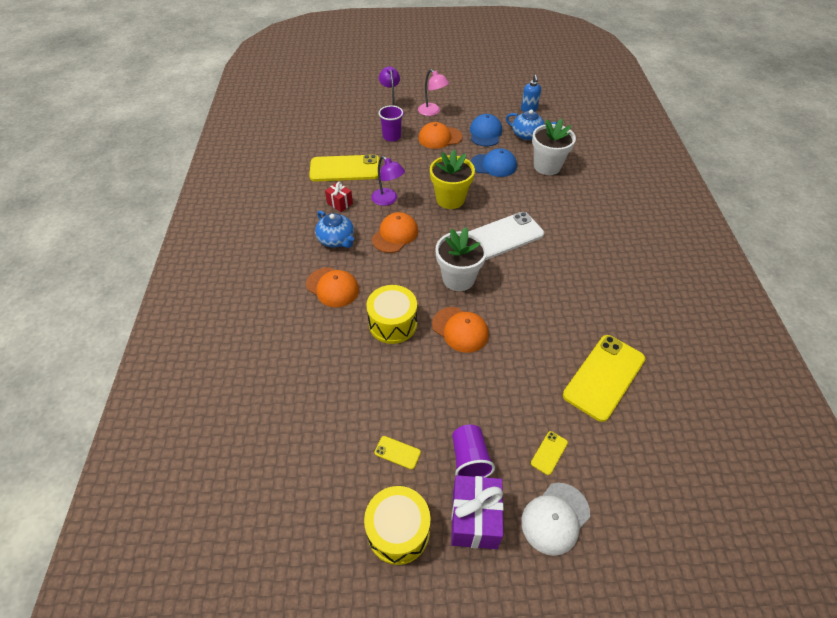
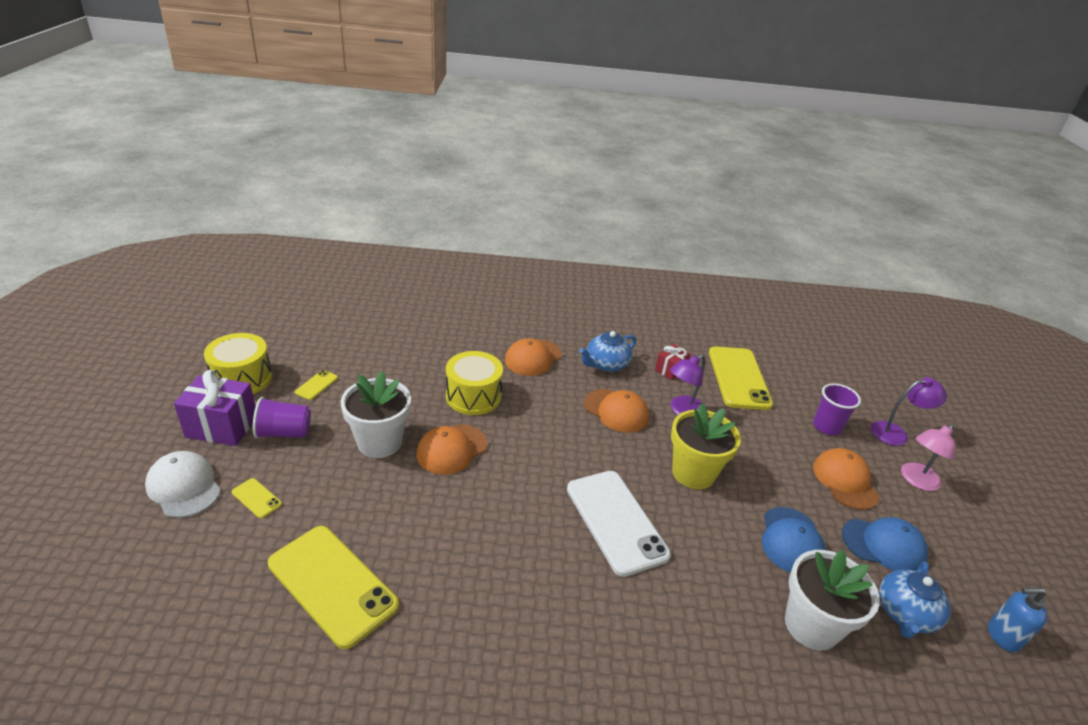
camera: 90 degrees right, 15 degrees down
white flower pot [435,227,487,291] -> white flower pot moved to [340,371,411,458]

